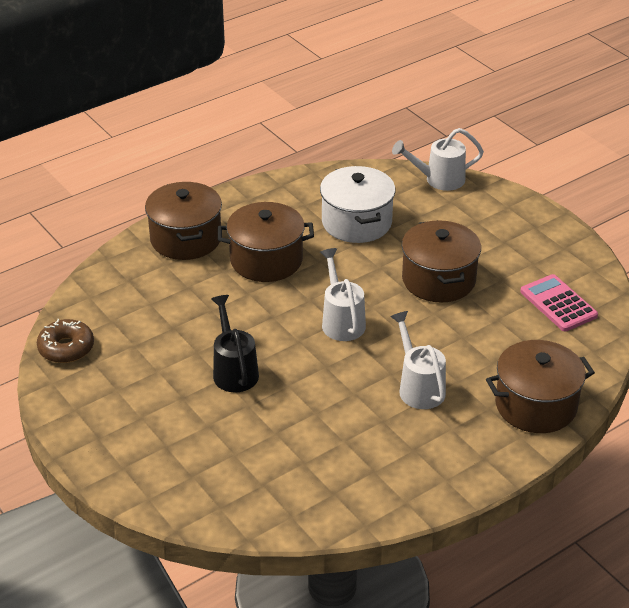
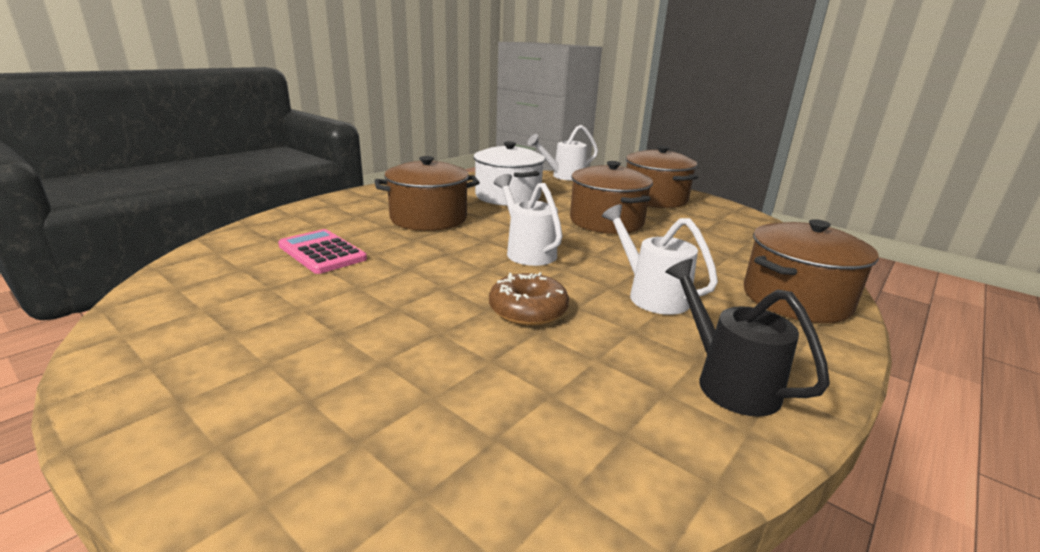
camera: 15 degrees left, 15 degrees down
brown donut [37,319,94,363] -> brown donut moved to [489,272,569,326]
brown pot [145,182,222,260] -> brown pot moved to [626,146,698,208]
black watering can [211,295,259,392] -> black watering can moved to [665,259,830,416]
pink calculator [520,274,598,332] -> pink calculator moved to [278,229,367,274]

